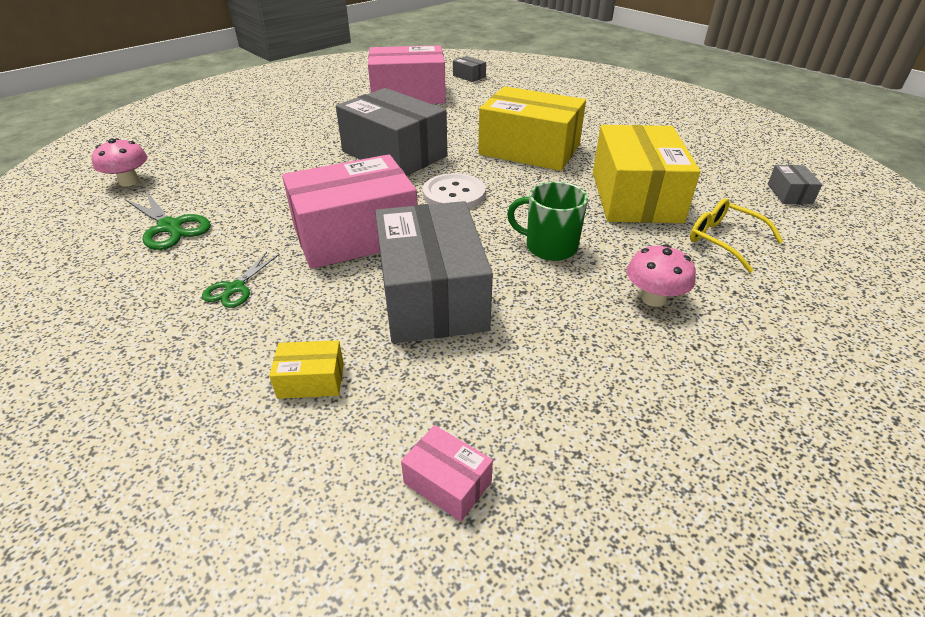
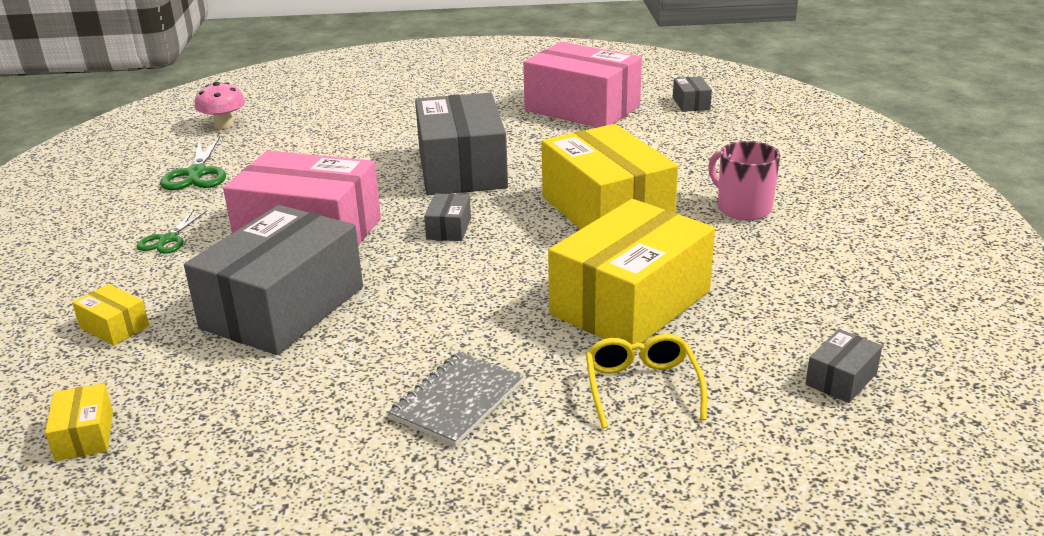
camera: 40 degrees right, 10 degrees down
green scissors [202,252,280,308] -> green scissors turned 45 degrees counterclockwise [137,210,207,254]
pink box [401,425,493,522] -> yellow box [45,383,113,461]
white button [423,173,486,209] -> grey box [424,193,471,241]
green mug [507,182,588,261] -> none
pink mushroom [627,244,696,307] -> grey notebook [388,352,523,446]
none -> pink mug [708,141,780,220]

